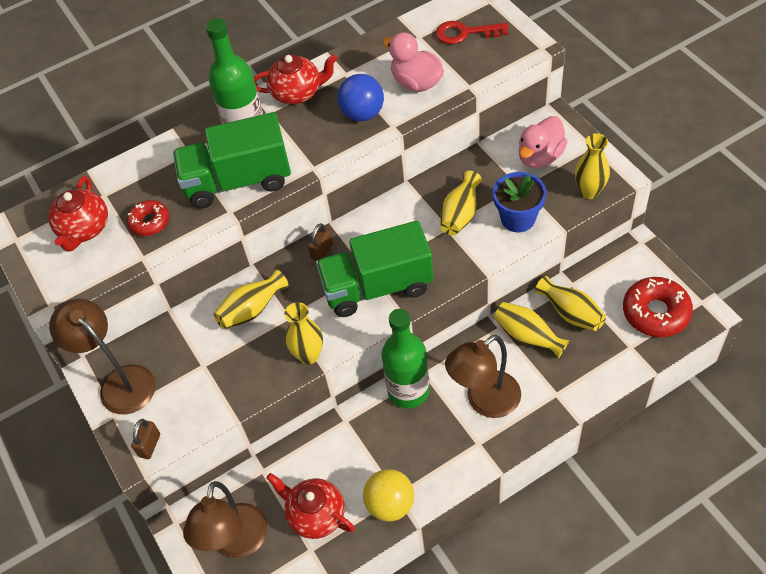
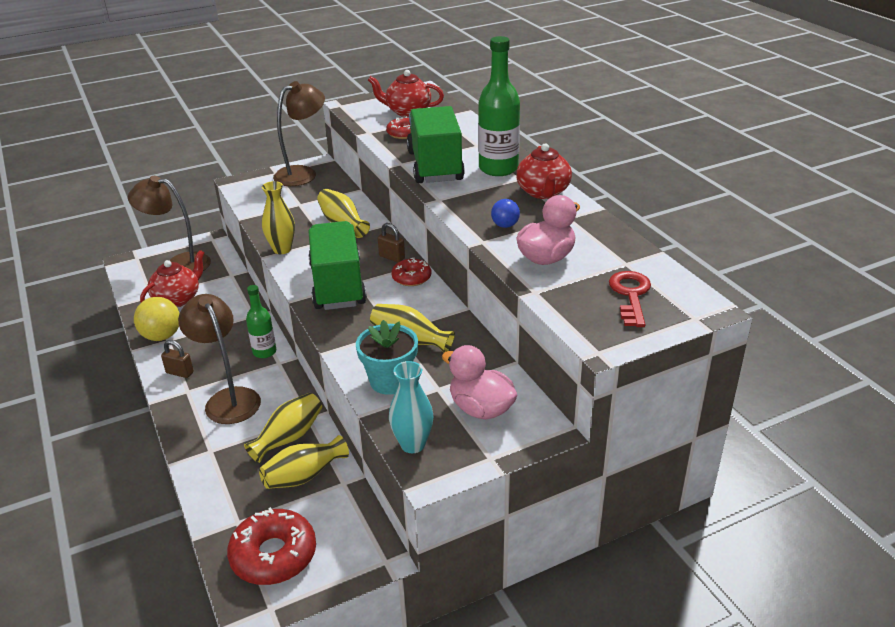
camera: 90 degrees right, 20 degrees down
brown padlock [131,419,160,459] -> brown padlock moved to [161,340,194,378]
blue ball [337,74,384,121] -> blue ball [491,199,520,228], size x0.58
green bottle [381,309,430,408] -> green bottle [246,285,276,358], size x0.58
blue flower pot [493,172,546,232] -> turquoise flower pot [356,320,418,395]
yellow vase [575,133,610,199] -> turquoise vase [389,361,433,453]
none -> red donut [391,258,431,286]

